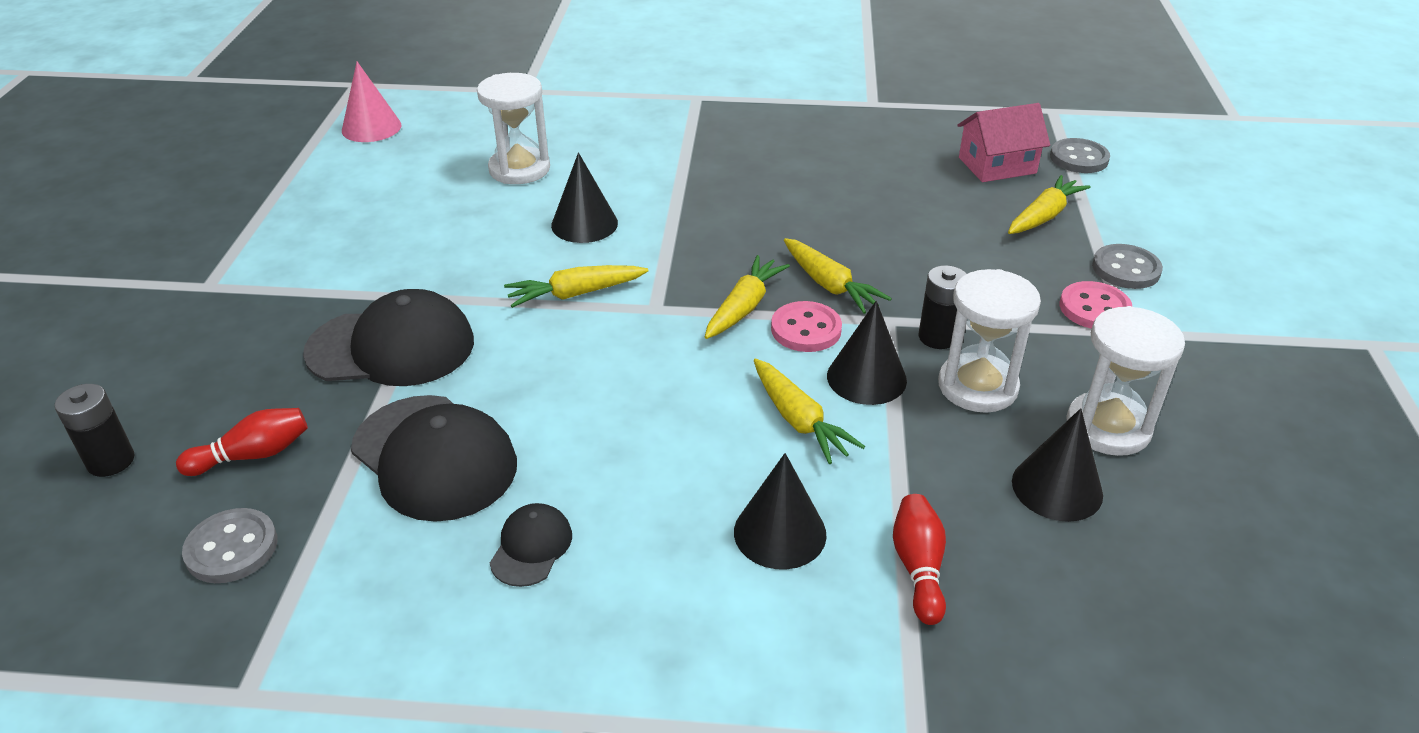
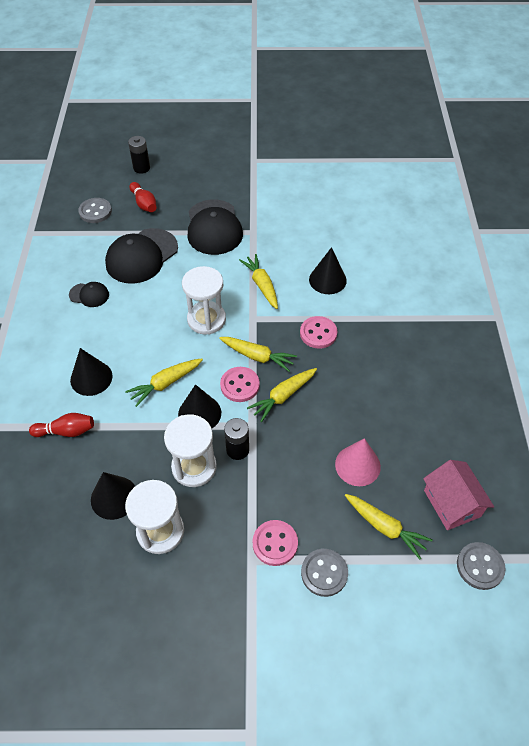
camera: 85 degrees right, 15 degrees up
pink cone [342,62,401,142] -> pink cone moved to [335,438,381,486]
white hourglass [477,73,550,184] -> white hourglass moved to [182,266,226,335]
none -> pink button [300,316,337,349]

